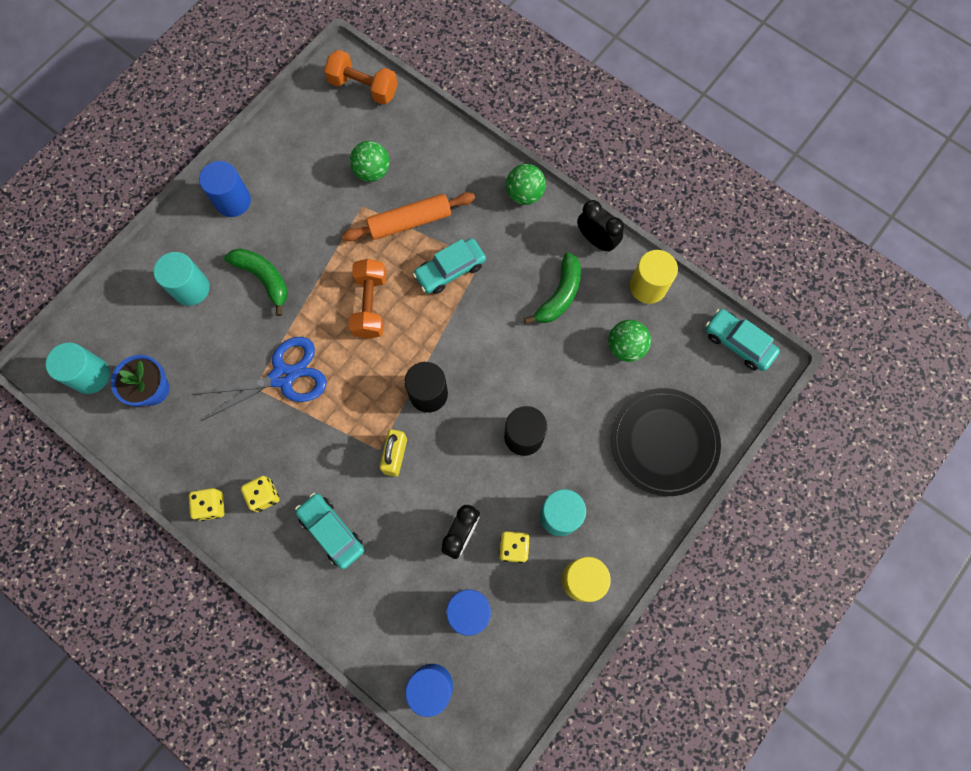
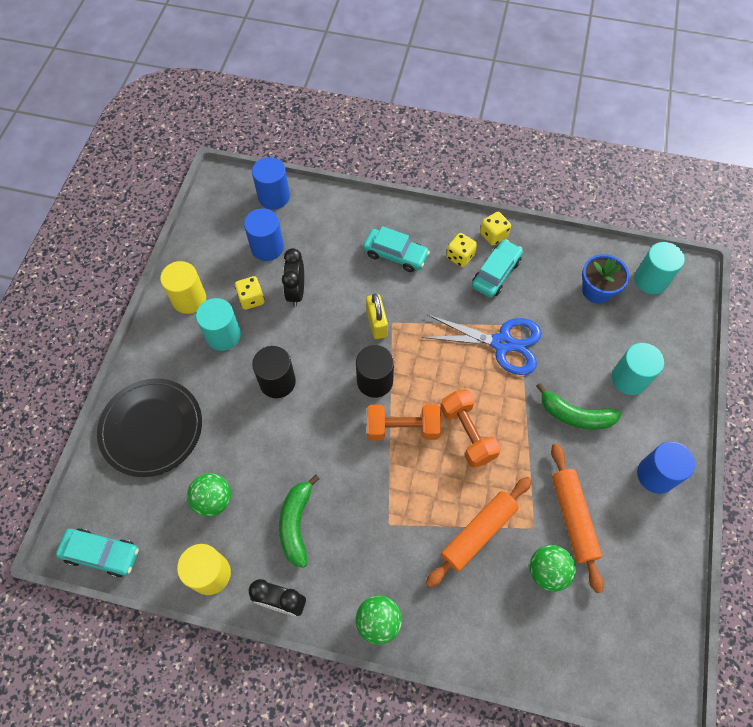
camera: 155 degrees right, 10 degrees down
blue scissors [196,337,327,421] -> blue scissors turned 120 degrees counterclockwise [421,315,542,375]
orange dumbbell [324,50,398,105] -> orange dumbbell moved to [367,404,441,440]
turquoise car [413,238,486,294] -> turquoise car moved to [472,239,523,298]
none -> orange rolling pin [551,444,604,593]

